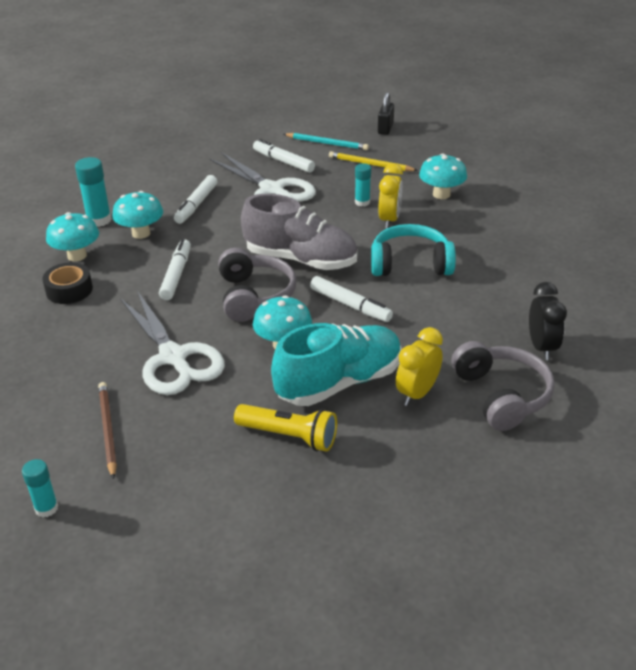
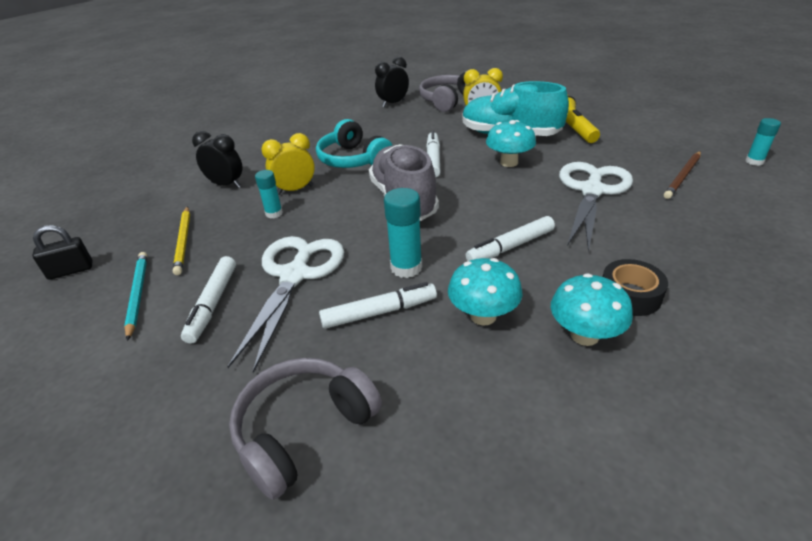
camera: 125 degrees left, 0 degrees up
turquoise glue stick [75,157,112,227] -> turquoise glue stick moved to [384,188,422,278]
grey headphones [218,248,296,322] -> grey headphones moved to [229,358,382,500]
turquoise mushroom [419,153,467,199] -> black clock [192,131,242,188]

